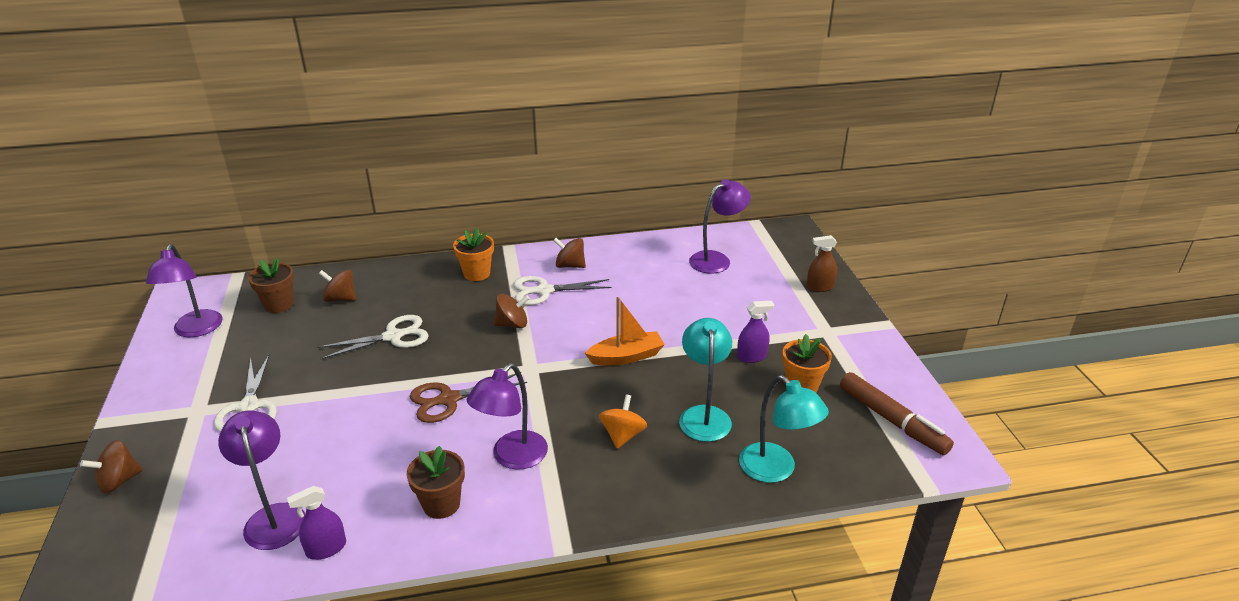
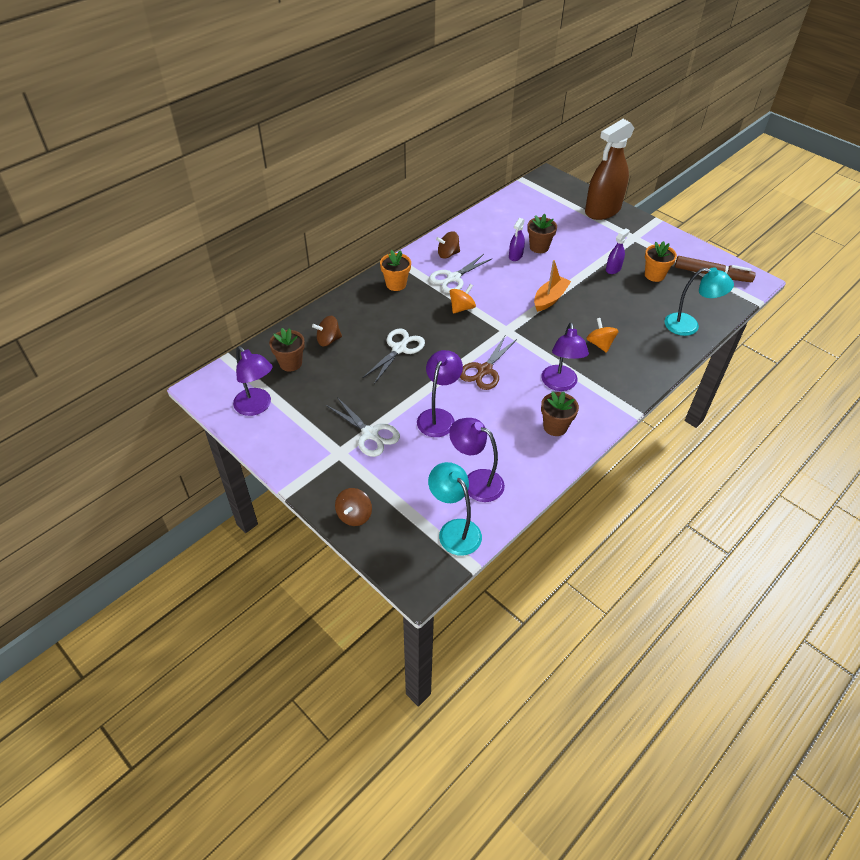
camera: 35 degrees left, 15 degrees up
purple spray bottle [287,486,346,560] -> purple spray bottle moved to [509,218,525,261]
brown spinning top [494,294,530,328] -> orange spinning top [450,284,476,314]
turquoise lamp [679,318,732,442] -> turquoise lamp moved to [428,462,482,556]
purple lamp [689,179,751,274] -> purple lamp moved to [417,350,463,437]
brown spray bottle [806,235,837,292] -> brown spray bottle [585,119,634,220], size x2.33
none -> brown flower pot [527,213,557,253]

